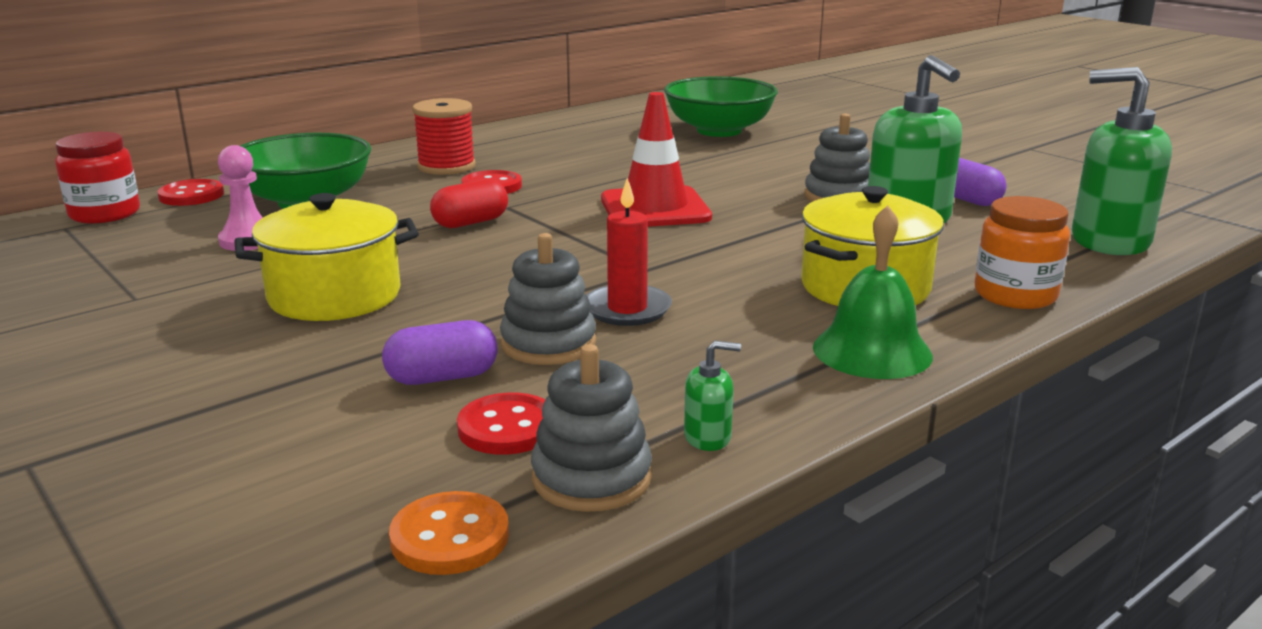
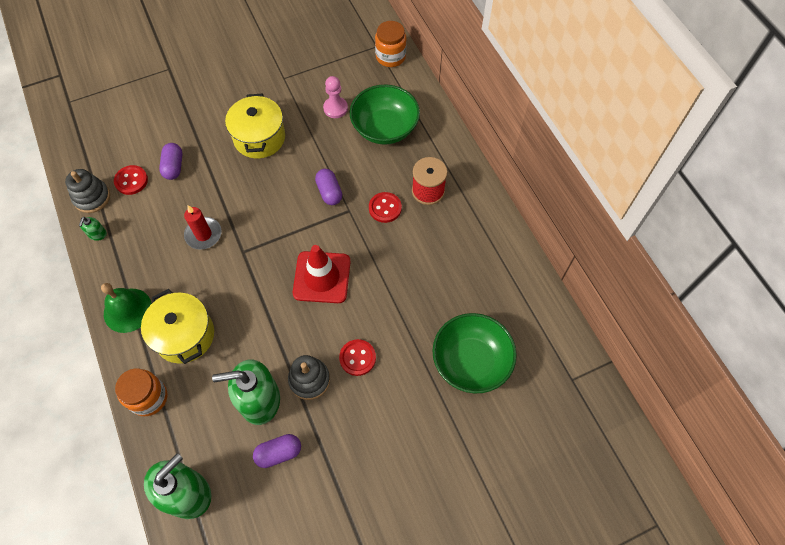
camera: 105 degrees right, 40 degrees up
red jar [55,132,140,223] -> orange jar [375,21,406,67]
red button [157,179,224,206] -> red button moved to [339,339,376,376]
orange button [389,491,509,575] -> none
red capsule [430,179,508,228] -> purple capsule [315,169,342,205]
grey stacking toy [500,233,596,365] -> none

